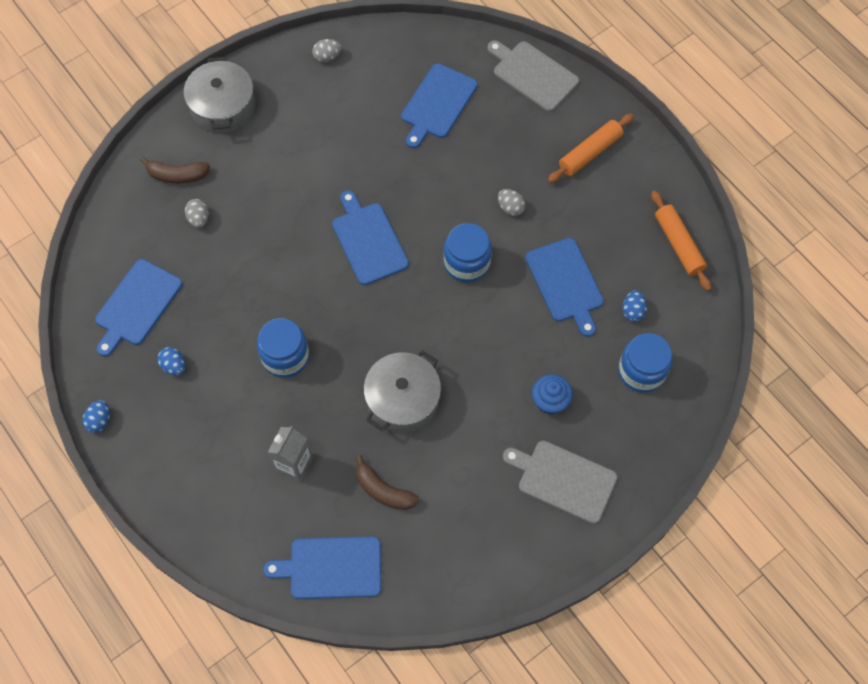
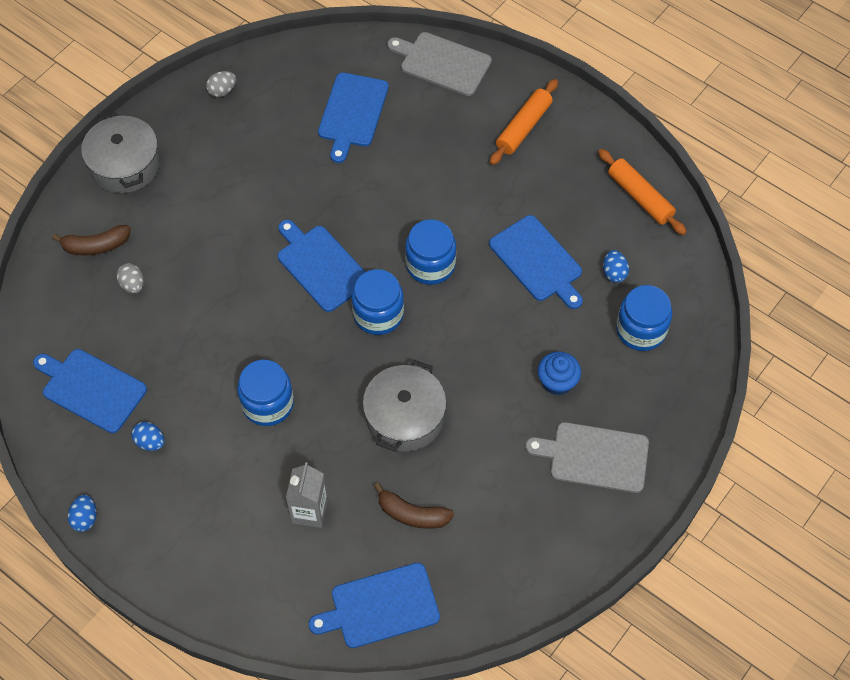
camera: 15 degrees left, 5 degrees down
blue cutting board [95,259,182,357] -> blue cutting board turned 105 degrees clockwise [33,349,147,433]
grey egg [498,189,525,216] -> none
none -> blue jar [352,269,404,335]

